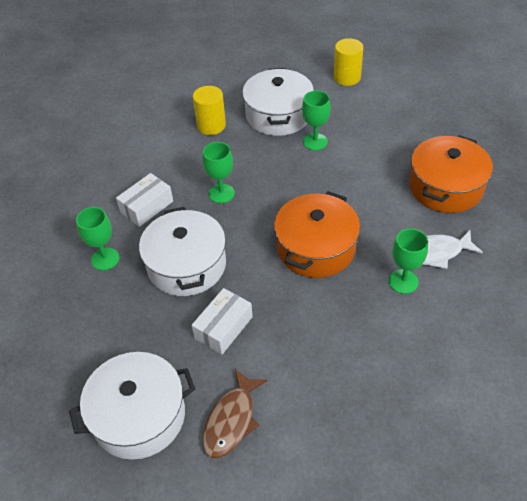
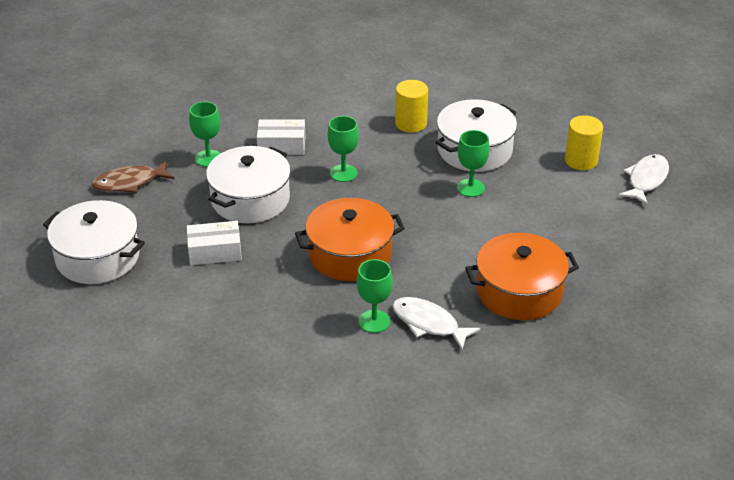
camera: 45 degrees right, 10 degrees down
brown fish [203,369,267,459] -> brown fish moved to [92,161,174,193]
none -> white fish [618,154,669,205]

